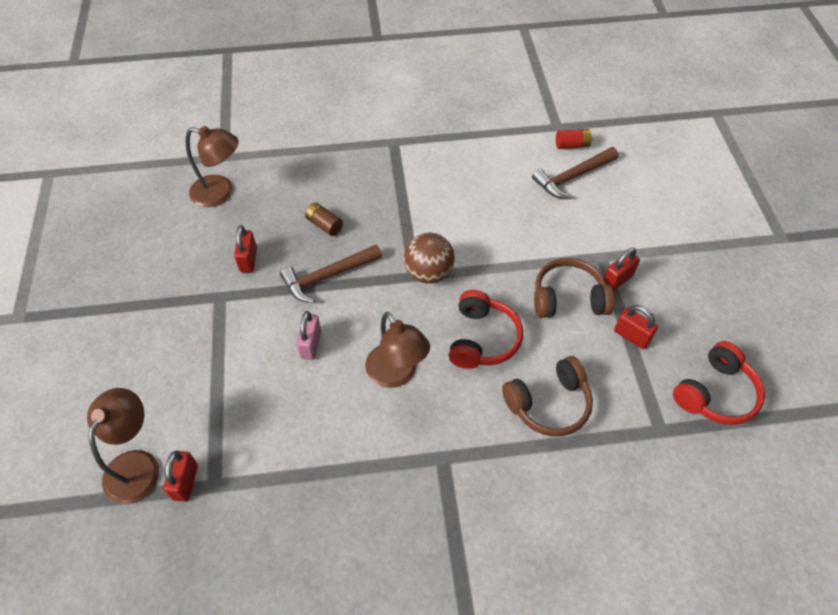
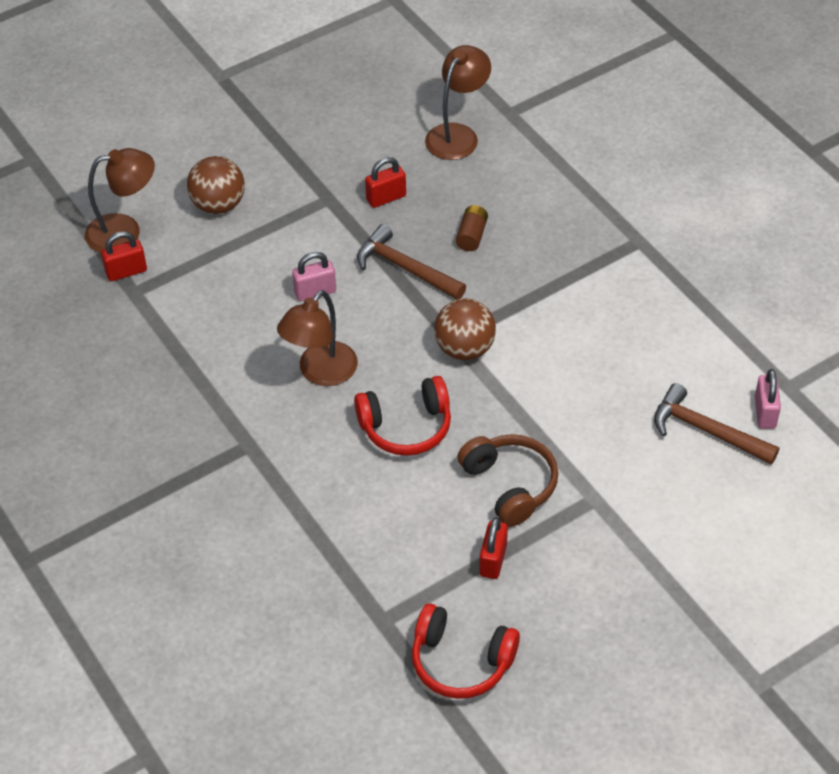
camera: 65 degrees right, 5 degrees down
brown lamp [186,126,239,207] -> brown lamp turned 135 degrees counterclockwise [425,45,491,160]
brown headphones [502,356,593,437] -> none
red battery [556,129,592,149] -> pink padlock [755,369,781,429]
red padlock [604,248,640,291] -> none
none -> brown ball [187,156,245,214]

